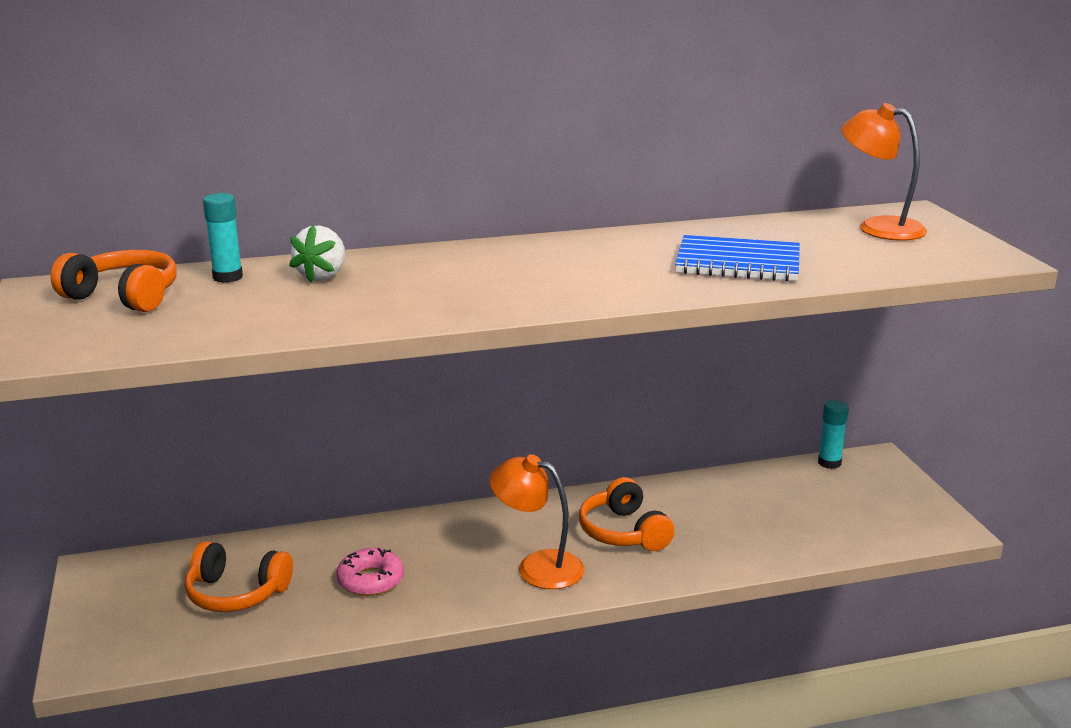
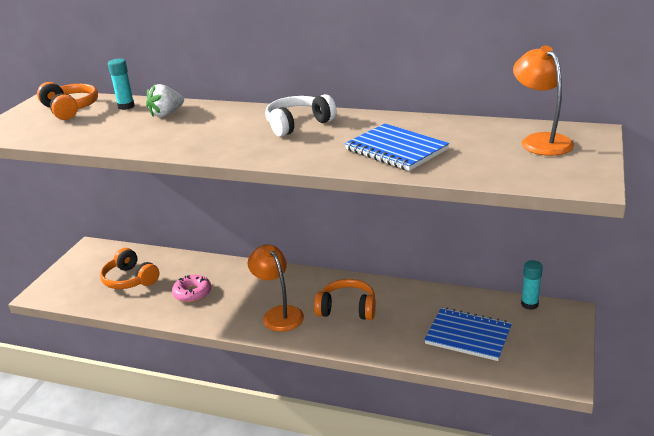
camera: 35 degrees right, 5 degrees up
orange headphones [579,477,675,551] -> orange headphones turned 90 degrees clockwise [314,279,376,320]
none -> white headphones [265,94,337,137]
none -> blue notebook [424,308,512,361]

